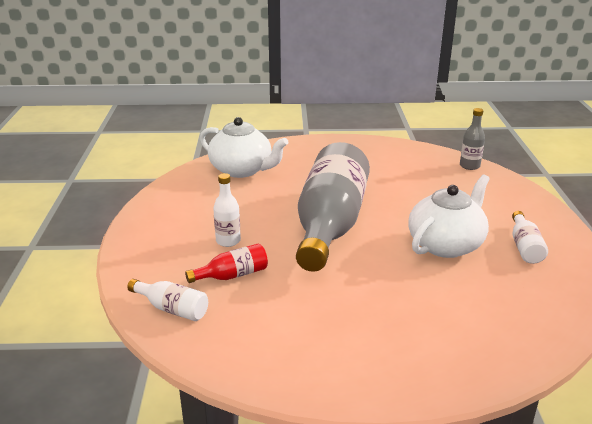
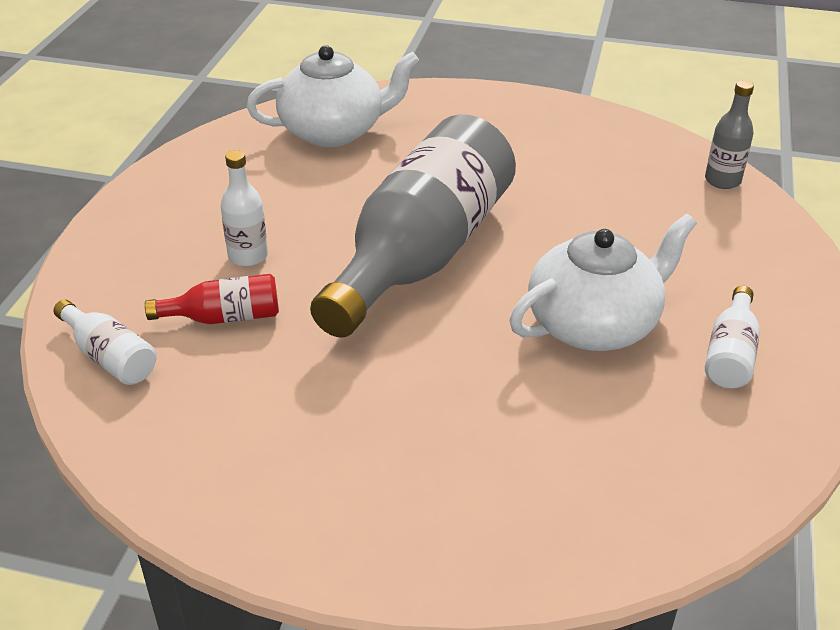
camera: 15 degrees right, 10 degrees up
white teapot [200,117,288,178] -> white teapot turned 60 degrees counterclockwise [247,45,420,147]

